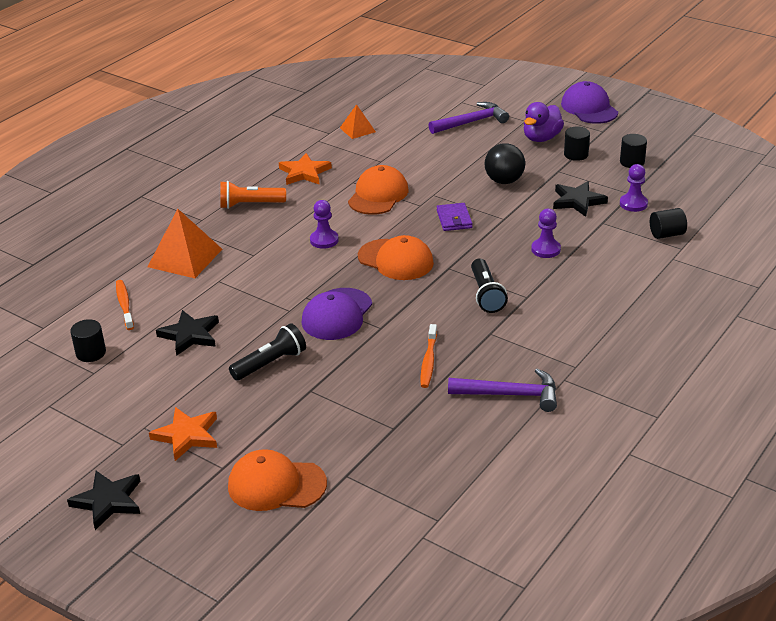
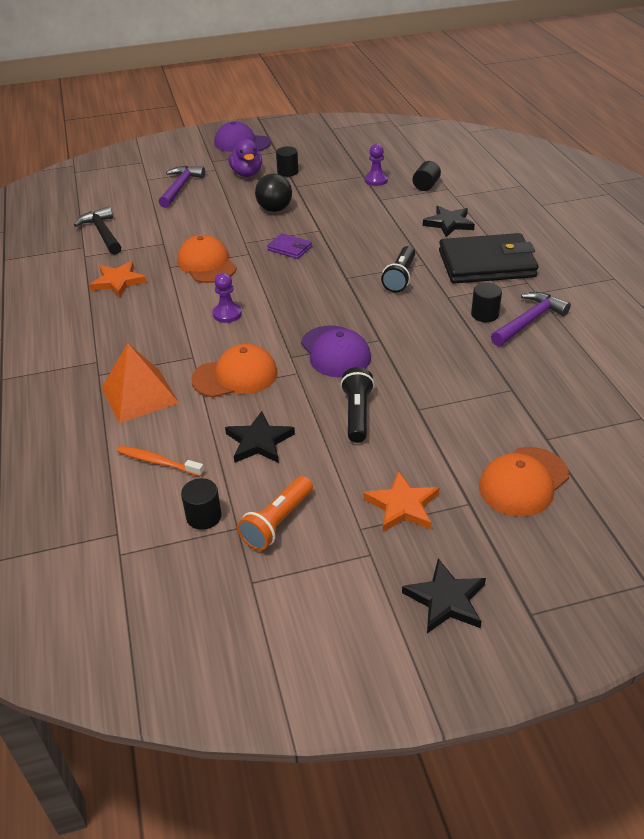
camera: 50 degrees left, 5 degrees up
orange flashlight [220,181,286,209] -> orange flashlight moved to [237,476,313,551]
orange pyramid [340,104,376,139] -> black hammer [74,206,121,255]
orange cap [358,235,434,280] -> orange cap moved to [191,344,278,398]
orange toothbrush [421,324,437,388] -> none
black flashlight [471,259,508,313] -> black flashlight turned 75 degrees clockwise [381,246,415,292]
purple pawn [531,209,561,258] -> none
black star [553,181,608,217] -> black star moved to [423,206,475,237]
black cylinder [620,134,647,168] -> black cylinder moved to [471,283,502,322]
none -> black wallet [439,233,538,284]

